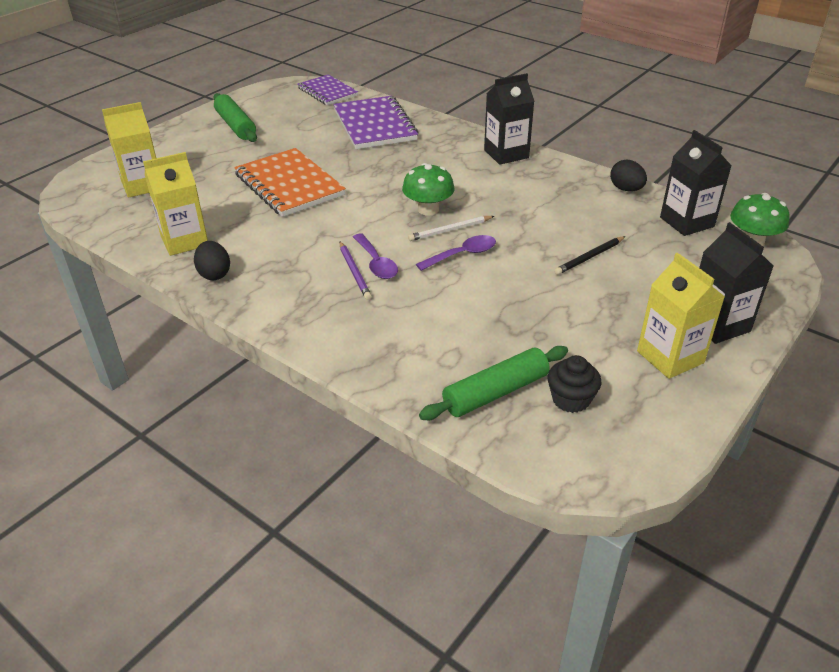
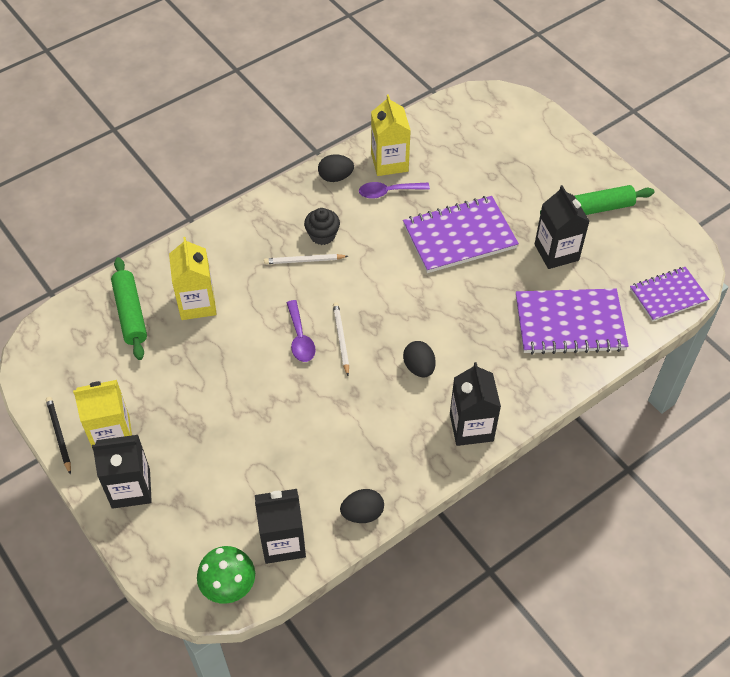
camera: 105 degrees right, 15 degrees up
yellow carton [102,102,156,198] -> yellow carton moved to [169,237,217,320]
orange notebook [234,148,346,217] -> purple notebook [403,196,519,273]
purple pencil [340,242,372,300] -> white pencil [264,254,348,264]
purple spoon [353,233,398,279] -> purple spoon moved to [359,182,430,199]
green mushroom [402,163,454,216] -> none
black cupcake [548,355,602,413] -> black cupcake moved to [304,208,340,245]
black pencil [554,236,626,275] -> black pencil moved to [46,397,71,475]
none -> black egg [403,341,436,377]
none -> black carton [535,185,589,269]

